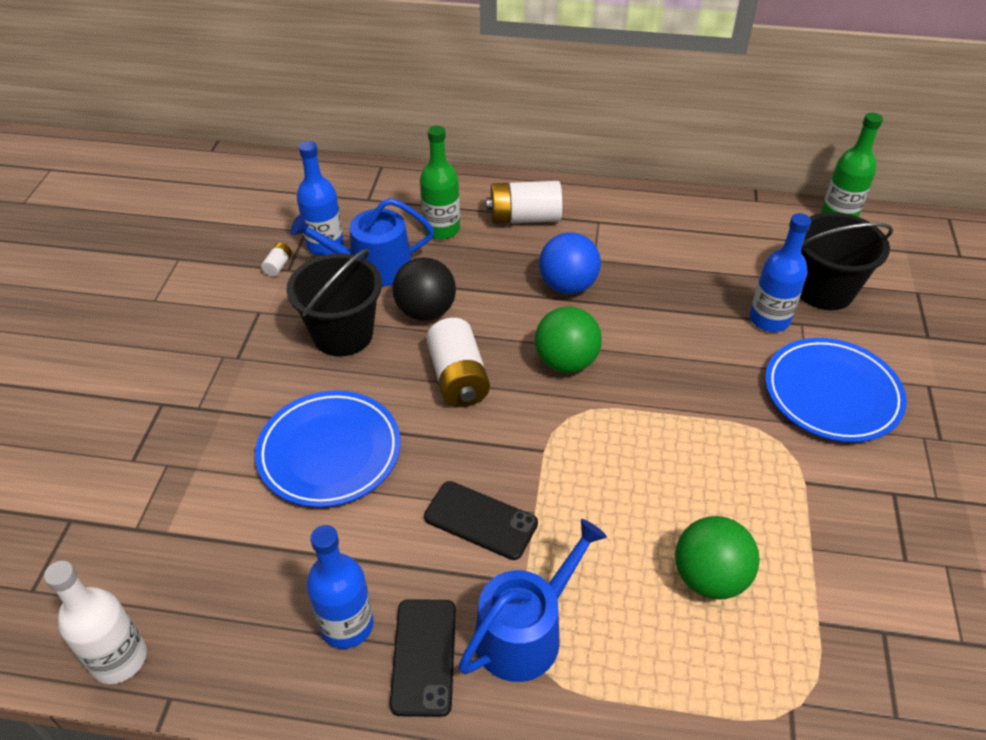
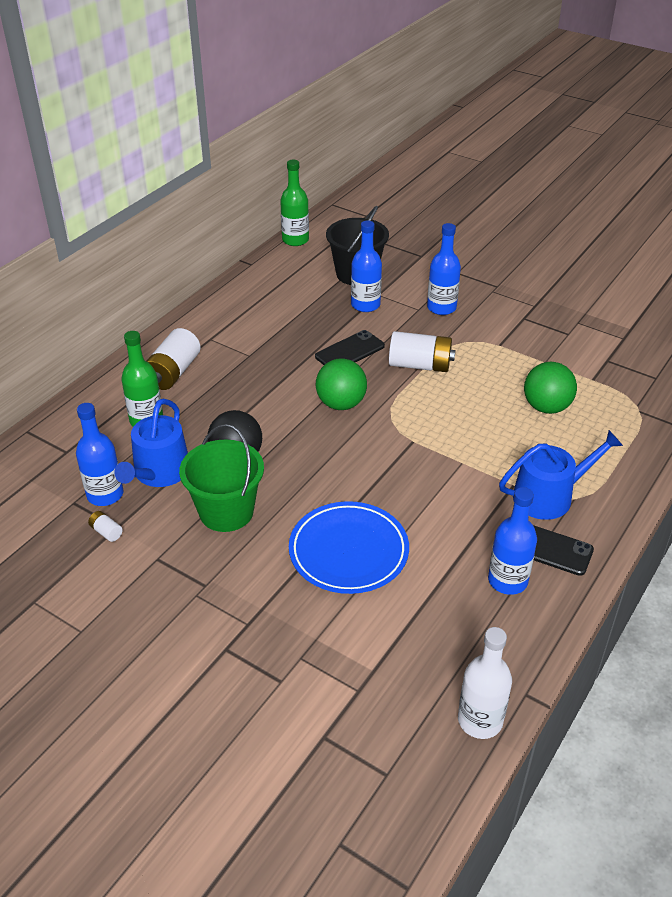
camera: 65 degrees left, 5 degrees down
black bucket [287,249,382,357] -> green bucket [179,424,264,532]
black phone [424,481,538,560] -> black phone moved to [315,330,385,365]
white battery [426,318,490,407] -> white battery moved to [389,331,455,372]
blue watering can [458,519,607,682] -> blue watering can turned 90 degrees clockwise [499,430,623,520]
blue ball [539,232,601,294] -> none
blue plate [765,338,907,442] -> blue bottle [427,223,461,315]

